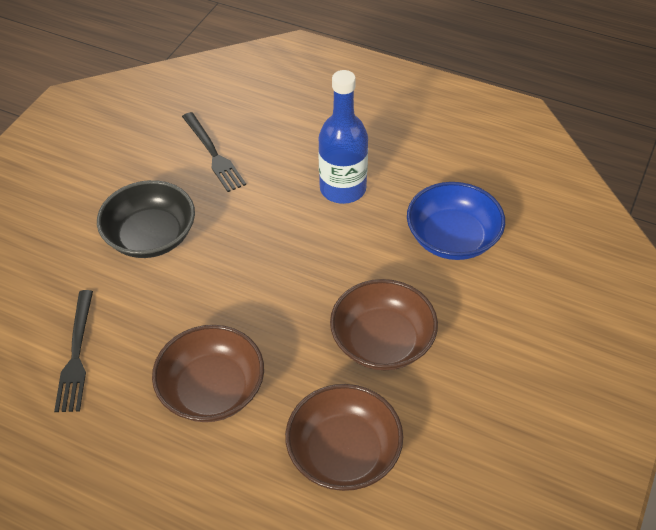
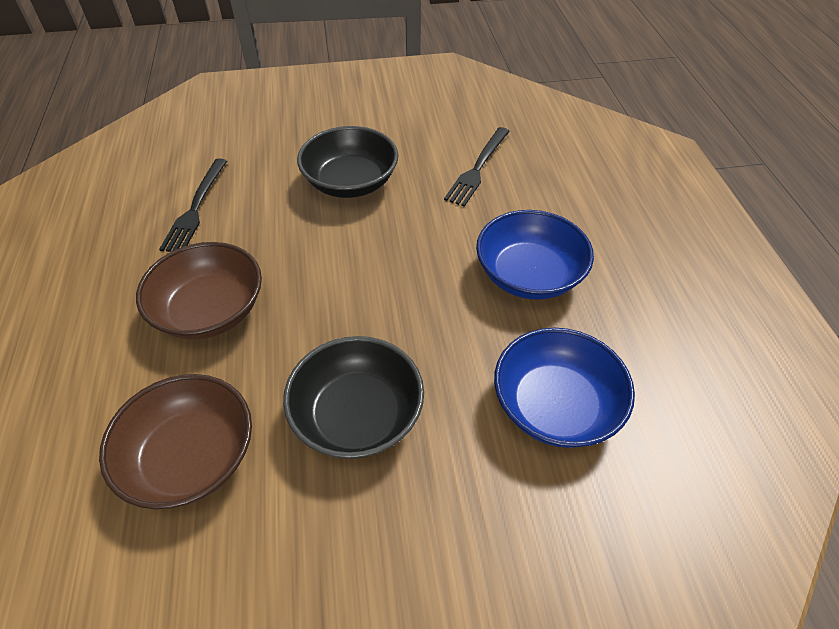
camera: 55 degrees right, 0 degrees up
black fork [54,290,93,412] -> black fork turned 45 degrees counterclockwise [159,158,227,252]
blue bottle [318,70,368,204] -> blue bowl [476,210,594,300]
brown bowl [330,279,438,370] -> black bowl [283,336,424,459]

